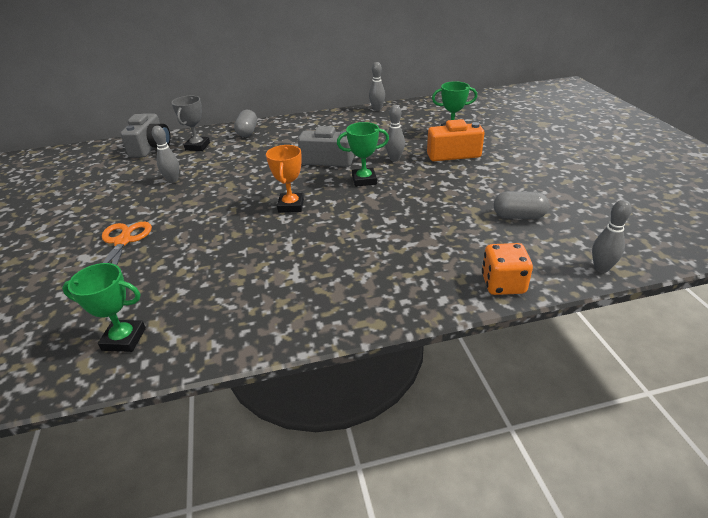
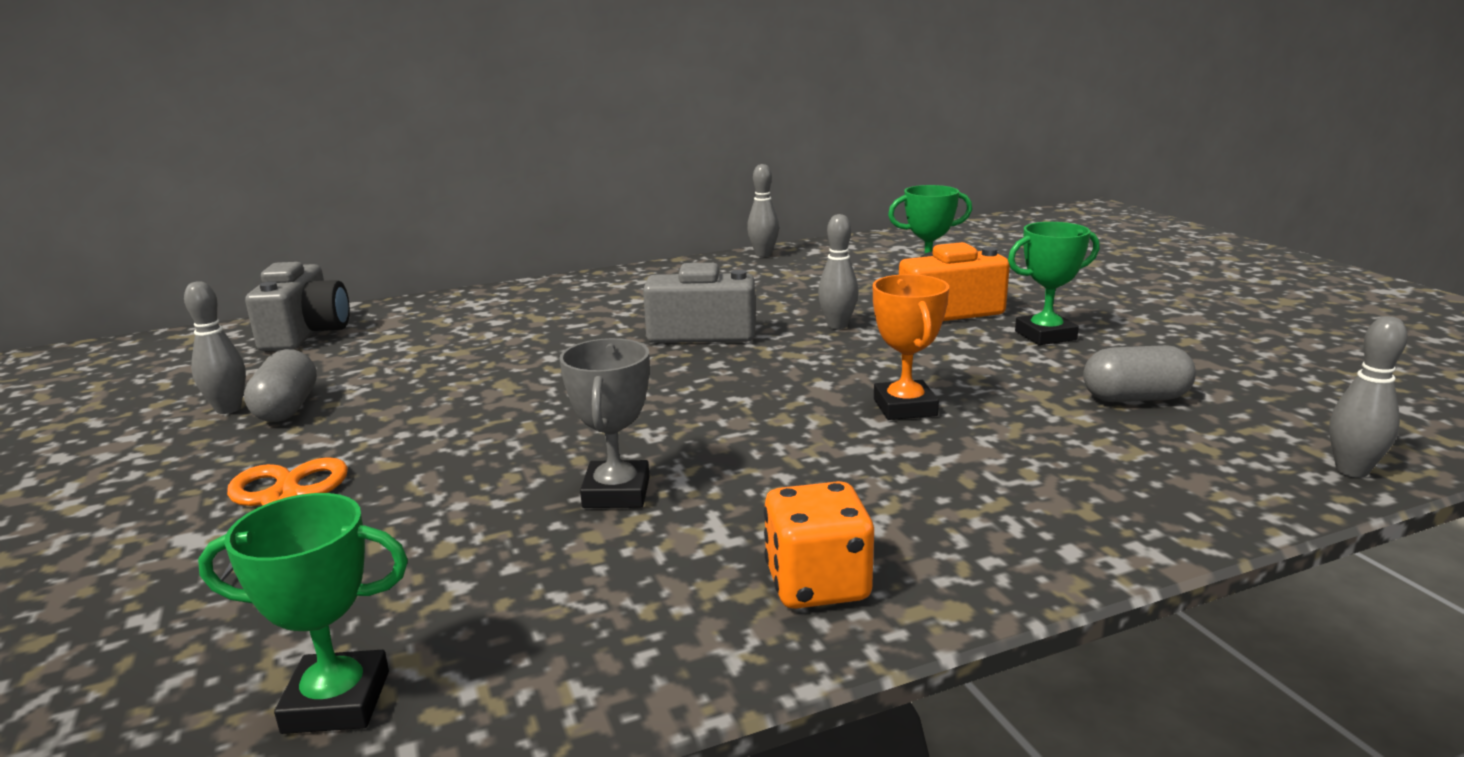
camera: 10 degrees left, 15 degrees down
grey bowling pin [152,126,179,183] -> grey bowling pin moved to [184,281,246,414]
grey trophy [171,96,210,151] -> grey trophy moved to [559,338,650,508]
grey capsule [234,110,257,137] -> grey capsule moved to [244,349,317,422]
orange trophy [266,145,304,212] -> orange trophy moved to [873,274,949,420]
green trophy [337,122,389,187] -> green trophy moved to [1008,222,1099,345]
orange dice [482,243,533,295] -> orange dice moved to [764,481,874,609]

